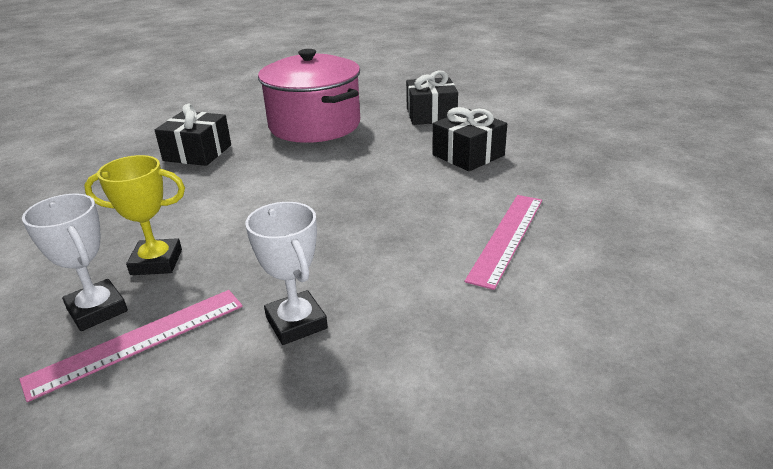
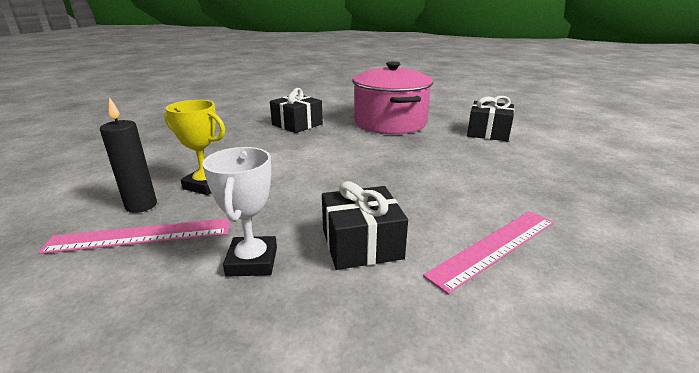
camera: 25 degrees right, 5 degrees down
white trophy [22,194,128,331] -> black candle [100,97,157,213]
black gift [432,107,507,171] -> black gift moved to [322,181,408,270]

